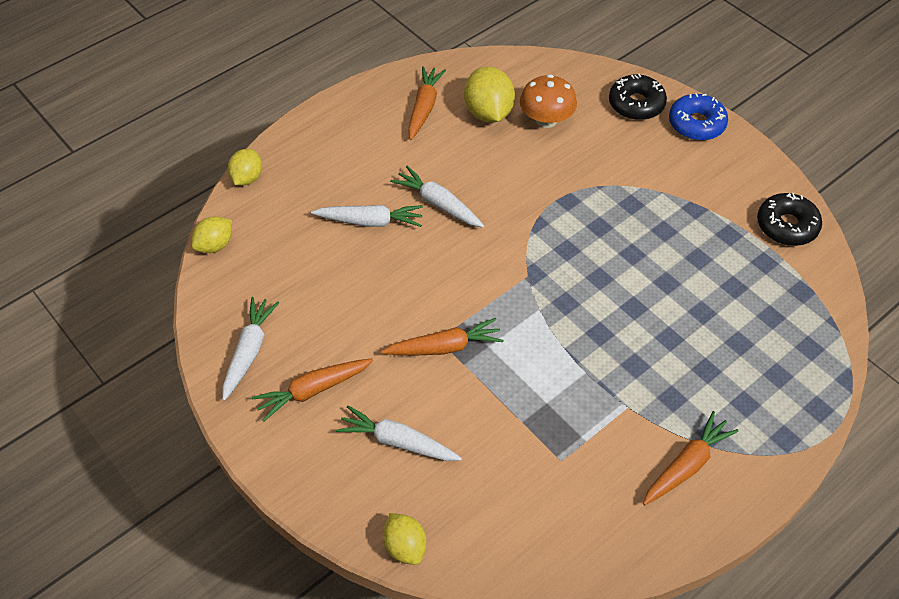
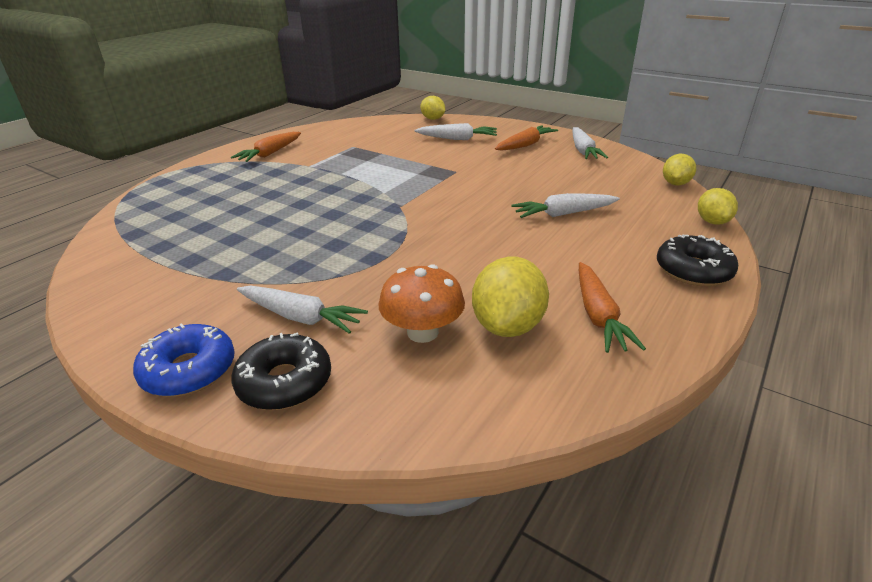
camera: 165 degrees right, 20 degrees down
orange carrot [381,318,504,355] -> none
white carrot [390,166,484,228] -> white carrot moved to [237,286,368,334]
yellow lemon [464,66,515,123] -> yellow lemon turned 45 degrees clockwise [472,257,549,337]
black donut [757,193,822,246] -> black donut moved to [657,235,738,286]

